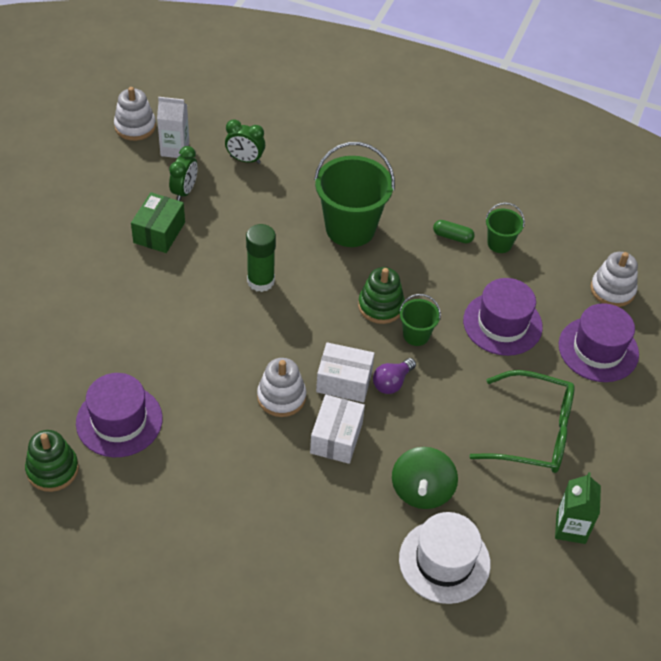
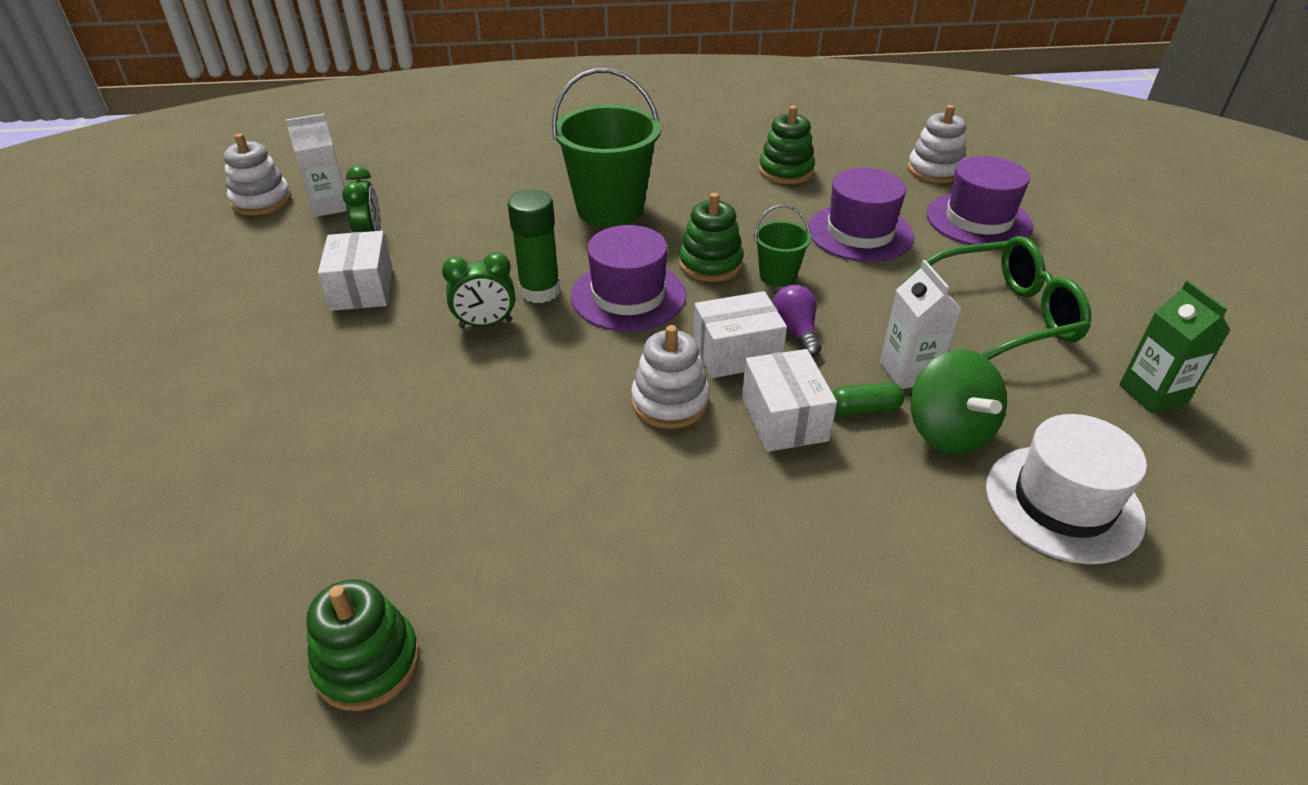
camera: 25 degrees left, 10 degrees down
purple hat [76,373,163,457] -> purple hat moved to [571,225,686,332]
green box [131,192,185,253] -> white box [318,231,392,311]
green clock [225,119,265,164] -> green clock moved to [442,252,515,328]
purple light bulb [373,358,416,394] -> purple light bulb turned 150 degrees clockwise [772,285,821,357]
green capsule [433,220,475,243] -> green capsule moved to [832,382,904,416]
green bucket [486,202,525,253] -> green stacking toy [759,106,815,184]
none -> white carton [880,260,962,389]

